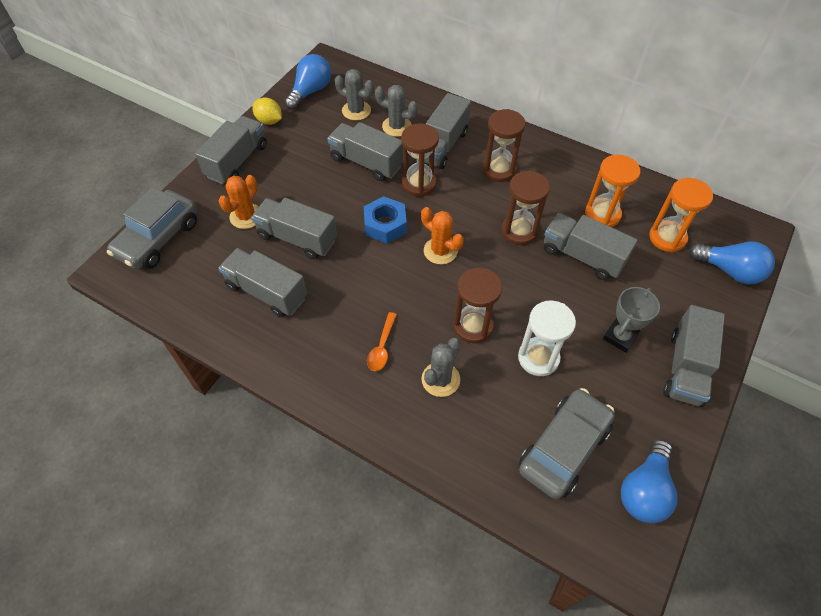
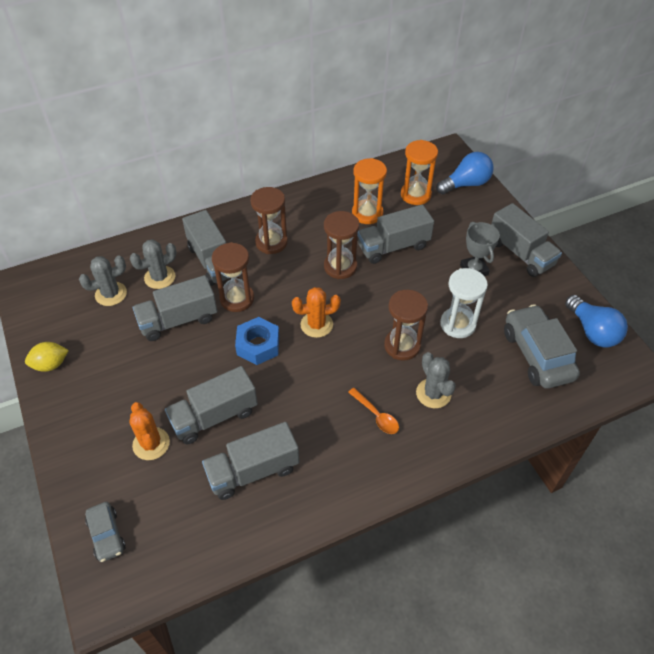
camera: 55 degrees left, 5 degrees down
grey car [107,187,197,269] -> grey car [85,502,125,562], size x0.54
grey truck [195,116,267,184] -> none
blue light bulb [284,54,331,110] -> none

